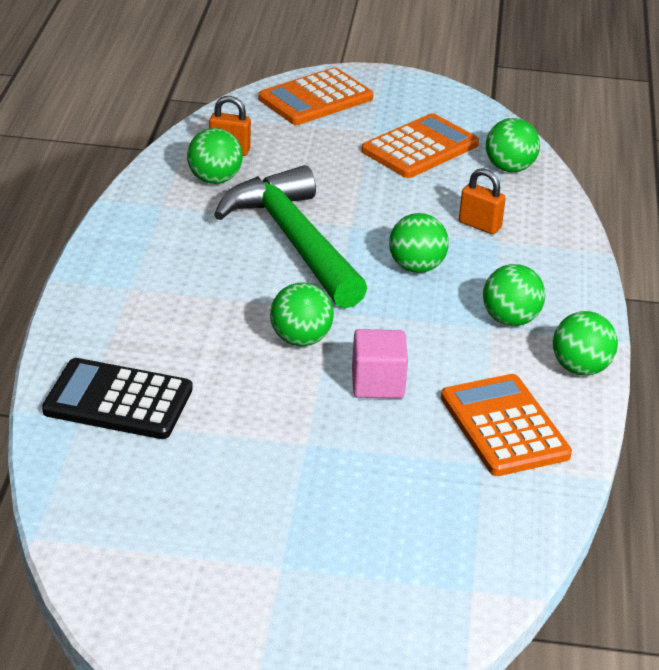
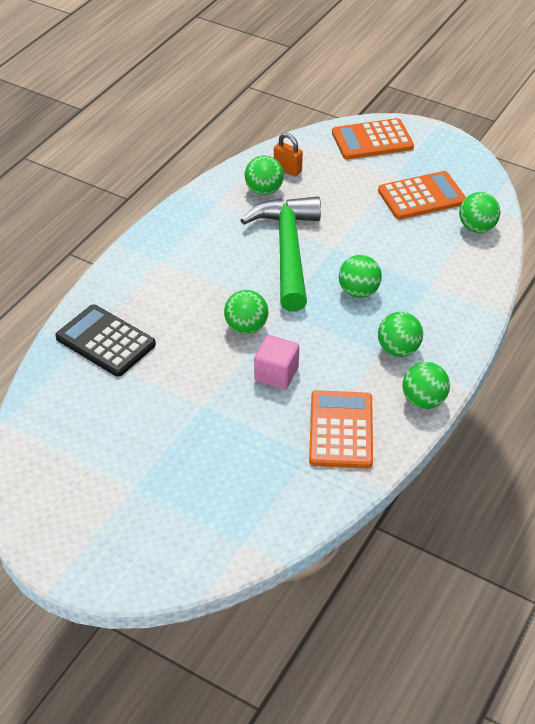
camera: 25 degrees right, 10 degrees up
orange padlock [459,168,506,234] -> none

